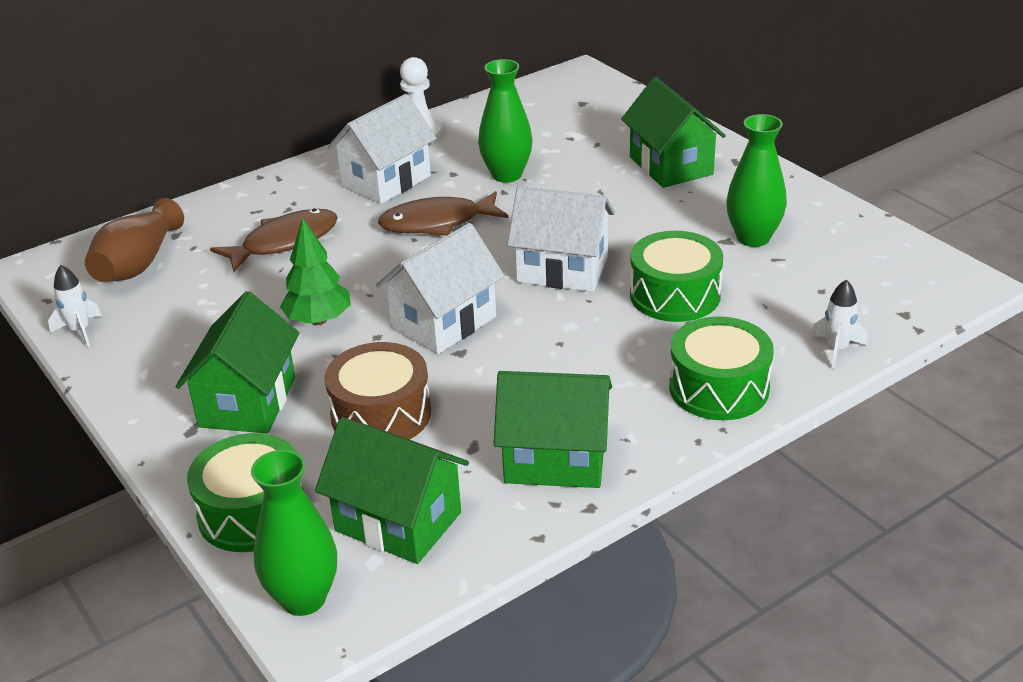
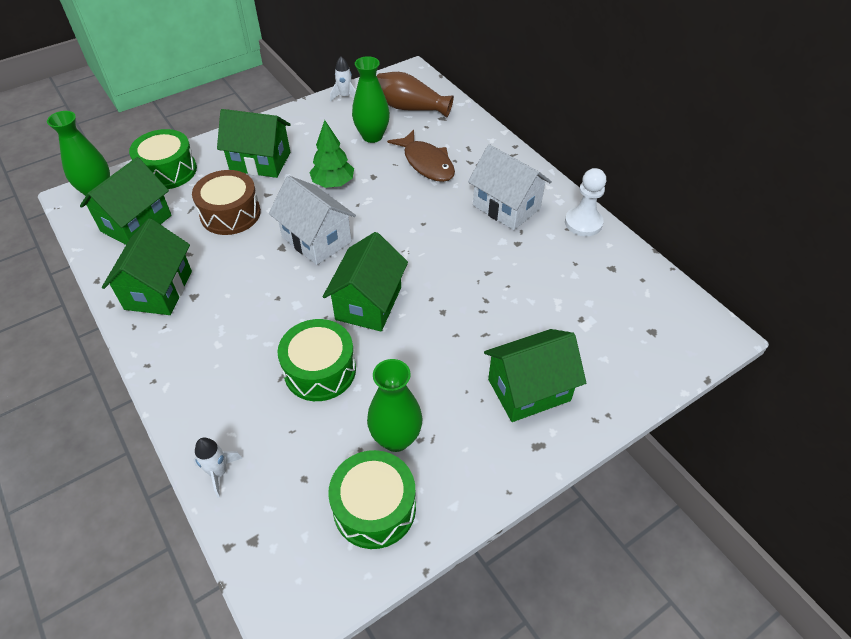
camera: 90 degrees right, 15 degrees up
brown fish [378,191,508,236] -> none
green vase [478,59,533,183] -> green vase moved to [352,56,390,143]
white house [507,186,615,292] -> green house [323,232,408,331]
green drum [669,316,774,420] -> green drum moved to [328,450,416,549]

